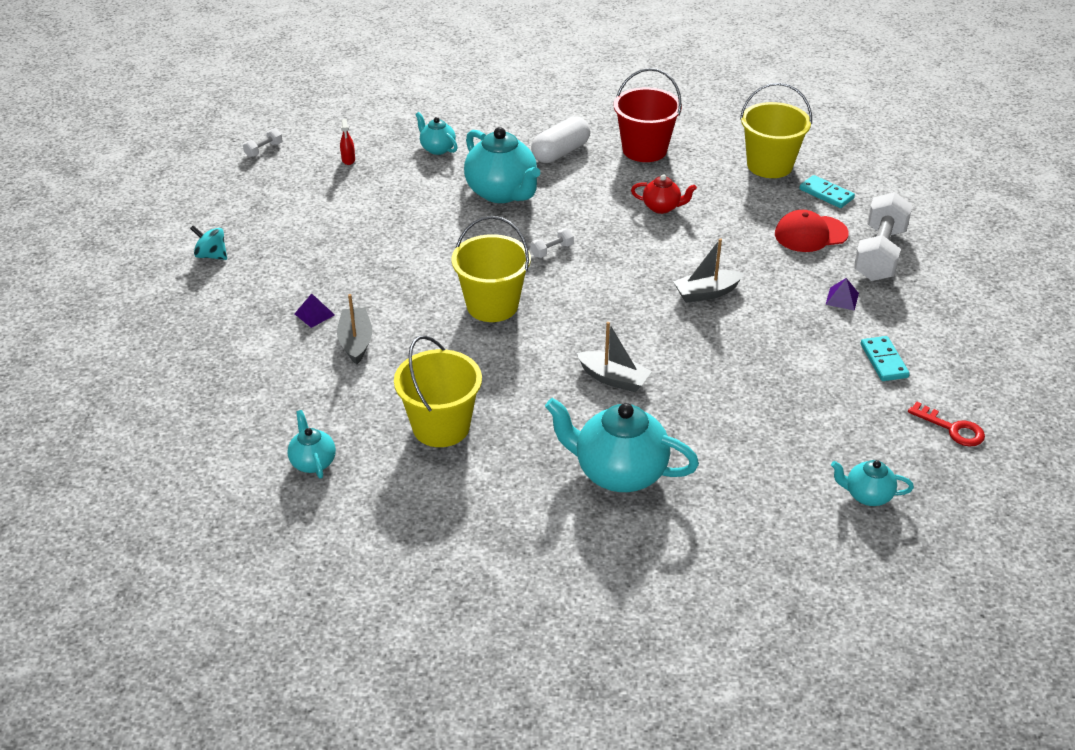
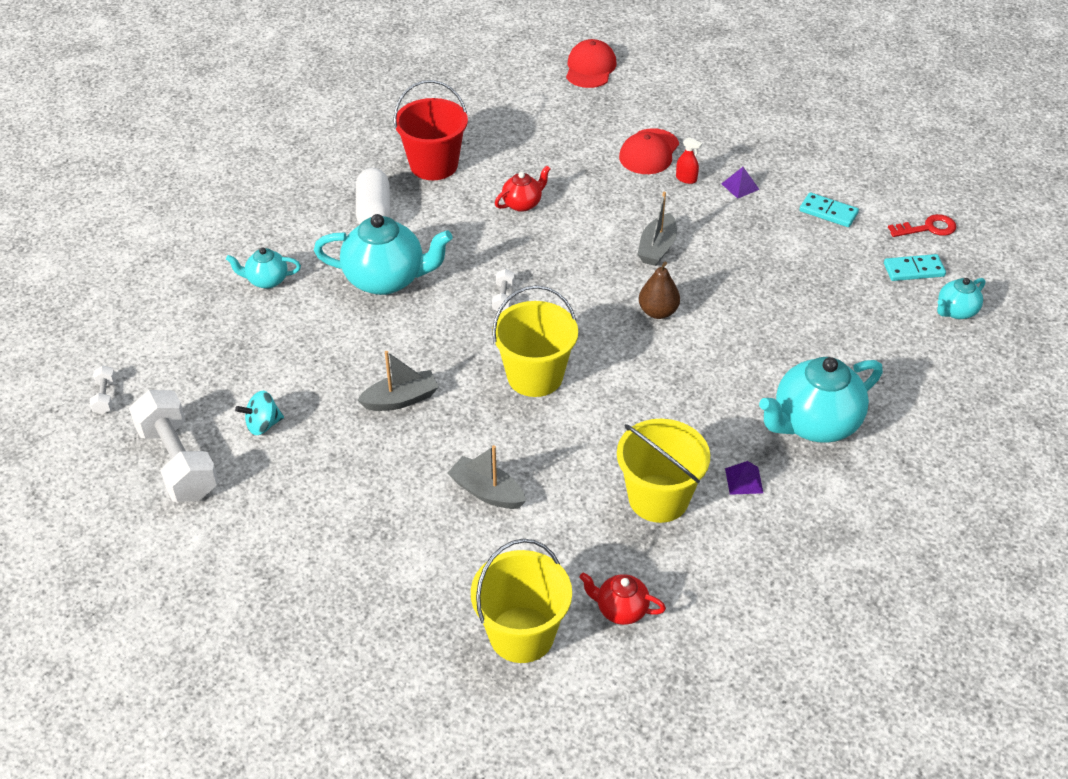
camera: 50 degrees left, 5 degrees up
turquoise spinning top [190,225,227,260] -> turquoise spinning top moved to [235,391,284,435]
turquoise teapot [287,410,336,479] -> red teapot [579,573,666,625]
purple pyramid [295,293,335,328] -> purple pyramid moved to [725,461,763,495]
red spray bottle [340,119,355,165] -> red spray bottle moved to [676,137,702,184]
grey boat [577,322,652,392] -> grey boat moved to [358,351,438,411]
yellow bucket [740,83,812,178] -> yellow bucket moved to [471,539,572,663]
turquoise domino [799,175,855,208] -> turquoise domino moved to [884,254,946,281]
white dumbbell [853,192,913,281] -> white dumbbell moved to [129,390,219,502]
none -> red cap [566,39,616,88]
none -> brown pear [639,261,680,319]

